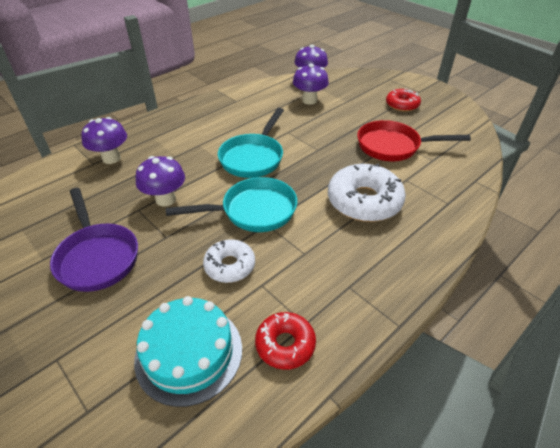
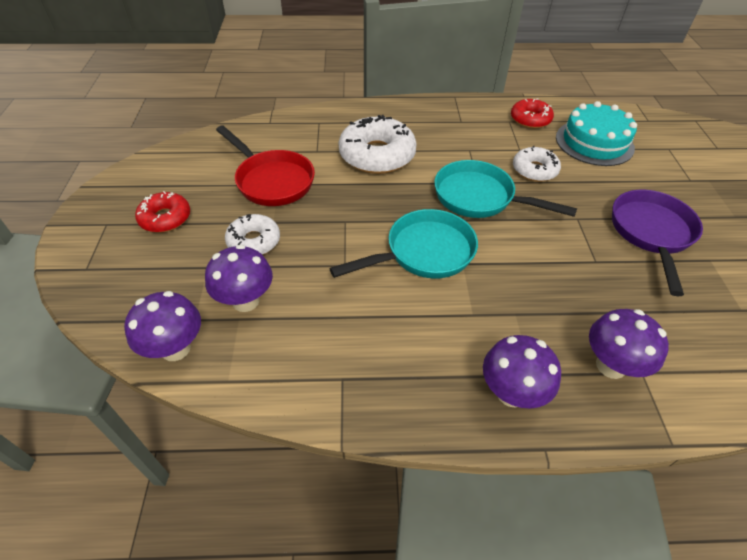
camera: 140 degrees left, 5 degrees up
purple mushroom [136,156,185,207] -> purple mushroom moved to [483,335,561,409]
none -> white donut [225,214,280,255]

